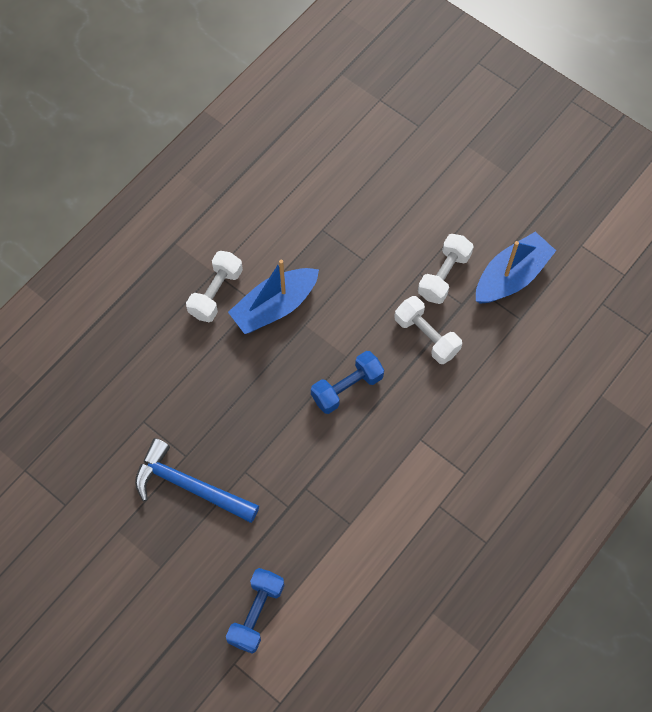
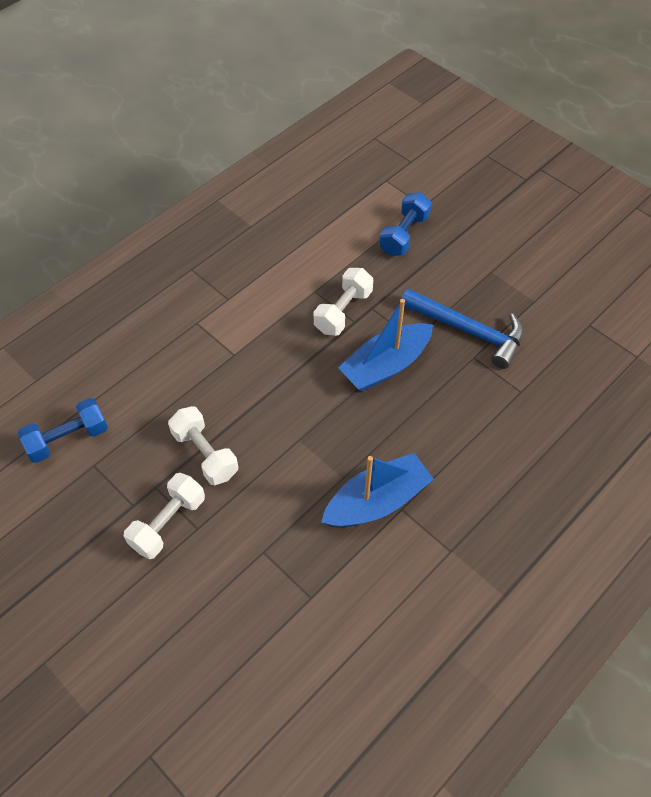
camera: 175 degrees left, 10 degrees down
white dumbbell [186,251,243,322] -> white dumbbell moved to [314,268,373,336]
blue dumbbell [311,351,384,414] -> blue dumbbell moved to [18,398,108,463]
blue boat [476,232,556,304] -> blue boat moved to [338,299,433,391]

